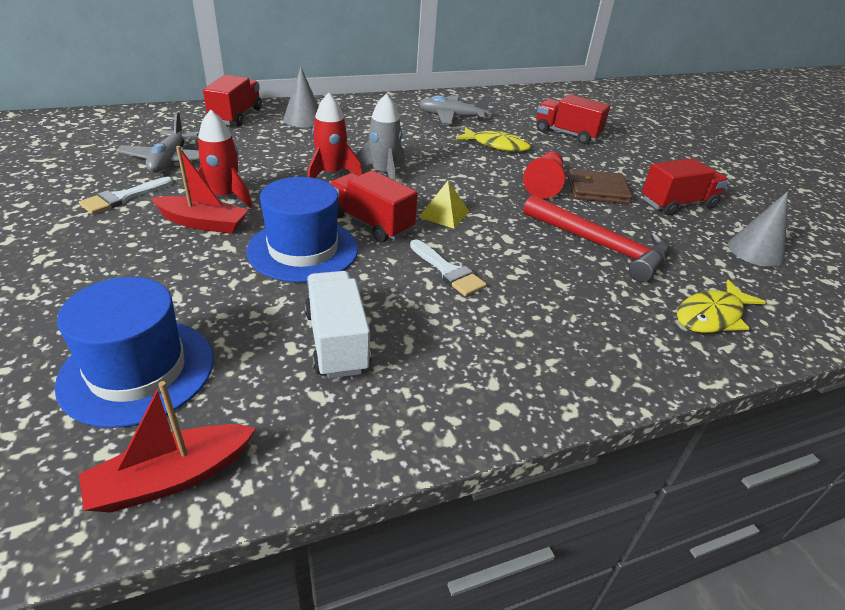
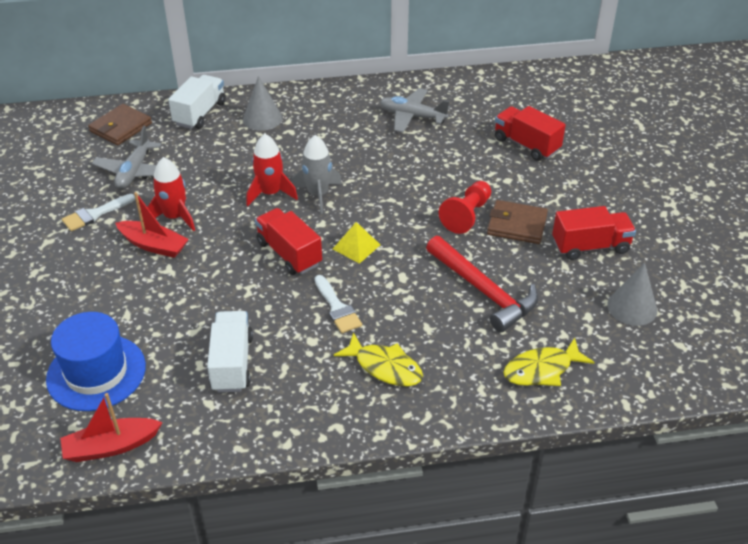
camera: 15 degrees right, 5 degrees up
red truck [203,75,262,127] -> white truck [168,75,226,129]
blue hat [246,177,358,282] -> none
yellow fish [456,127,531,152] -> yellow fish moved to [334,332,423,386]
none -> brown wallet [88,104,152,145]

